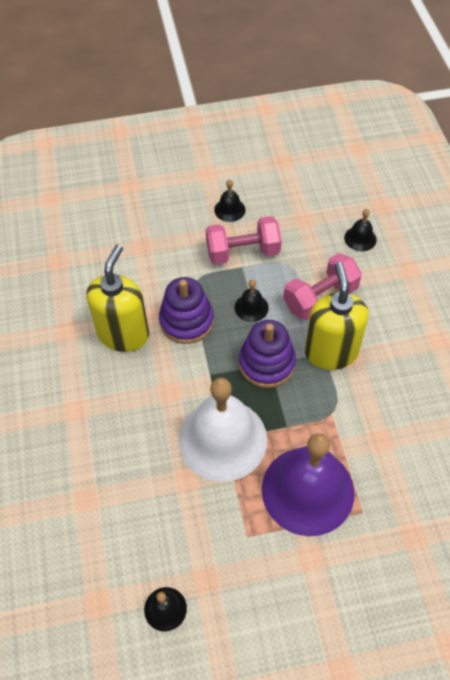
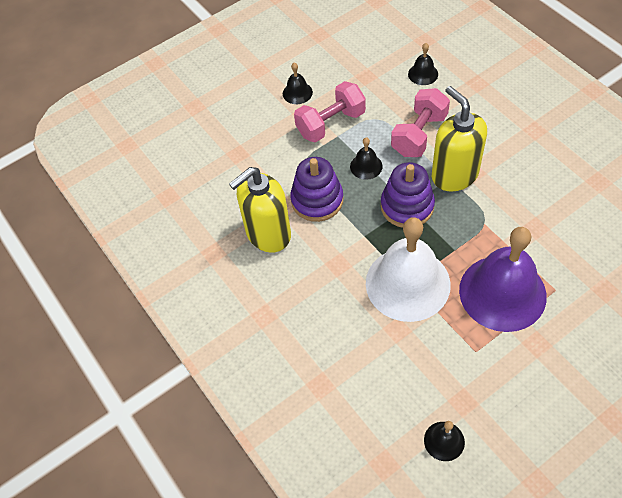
camera: 20 degrees left, 0 degrees up
yellow soap dispenser [86,245,149,352] -> yellow soap dispenser turned 120 degrees counterclockwise [229,167,291,253]

